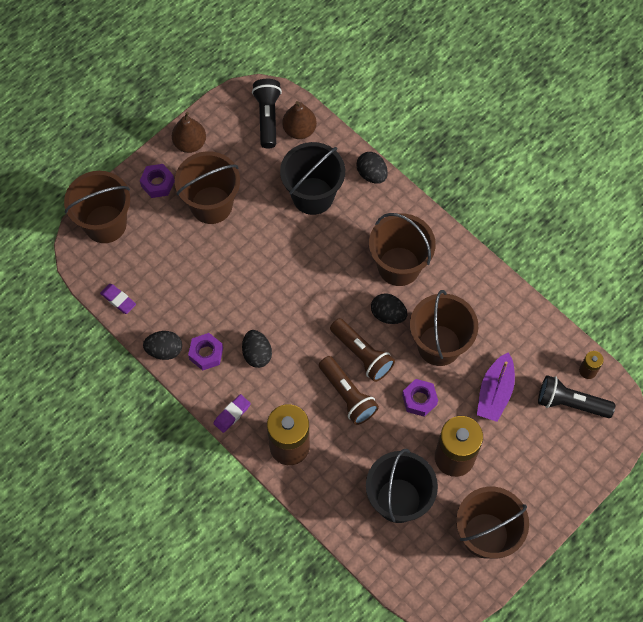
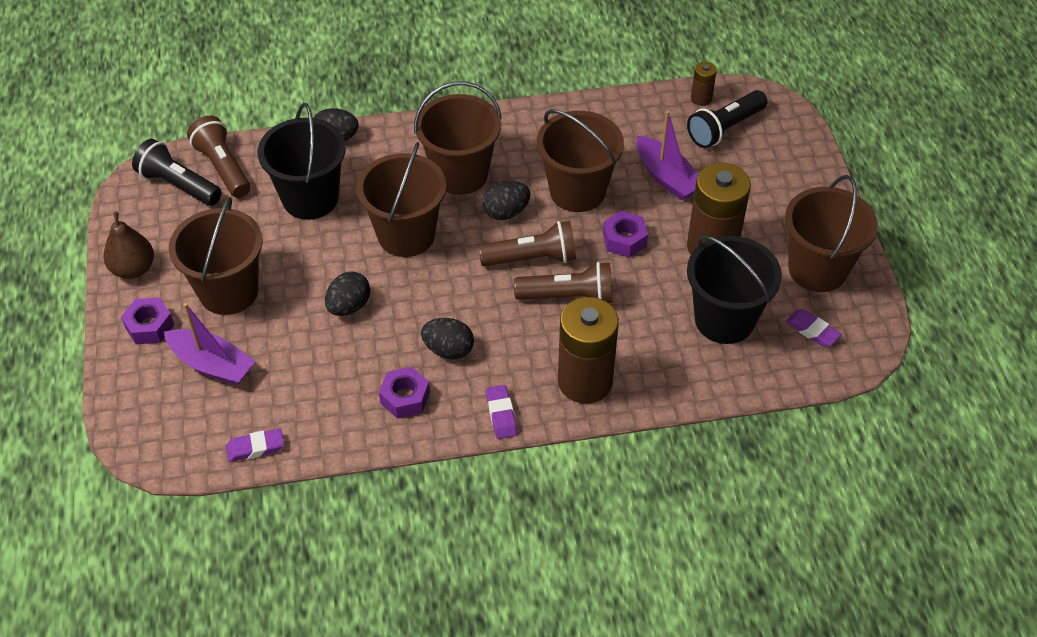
camera: 55 degrees left, 15 degrees down
brown bucket [64,171,130,243] -> brown bucket moved to [357,142,446,257]
black egg [143,331,182,360] -> black egg moved to [325,271,370,316]
brown pear [282,101,317,139] -> brown flashlight [187,115,250,198]
none -> purple boat [164,303,256,386]
none -> purple eraser [786,309,842,347]

